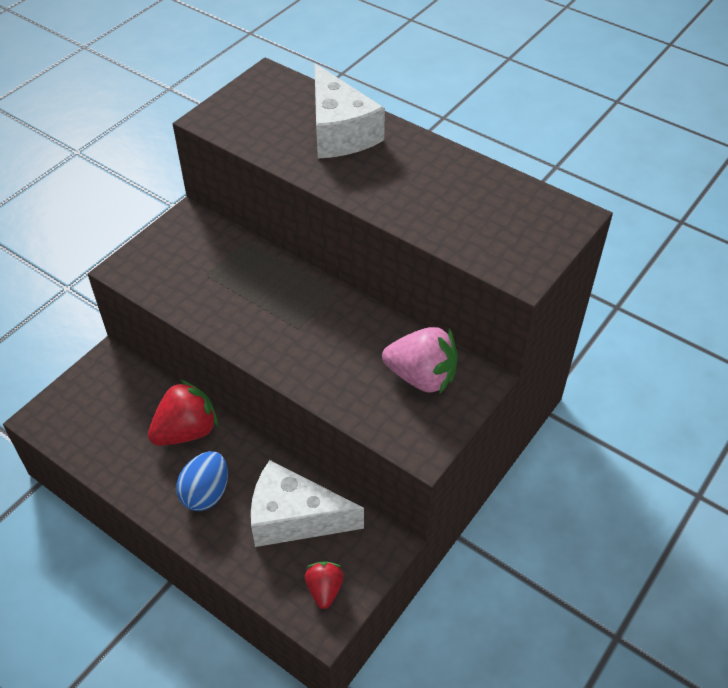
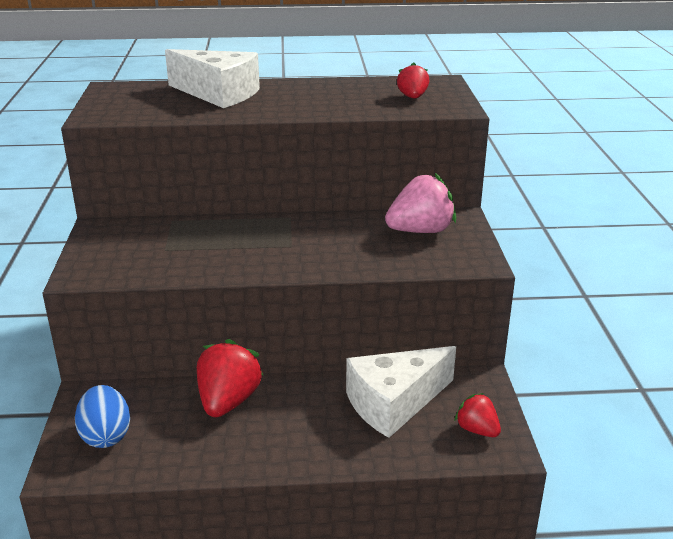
camera: 40 degrees left, 20 degrees down
blue egg [176,451,228,511] -> blue egg moved to [75,385,130,448]
none -> red strawberry [397,63,429,99]

